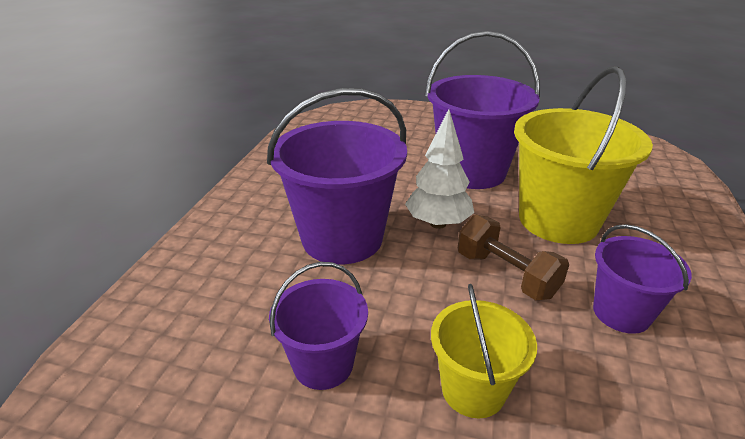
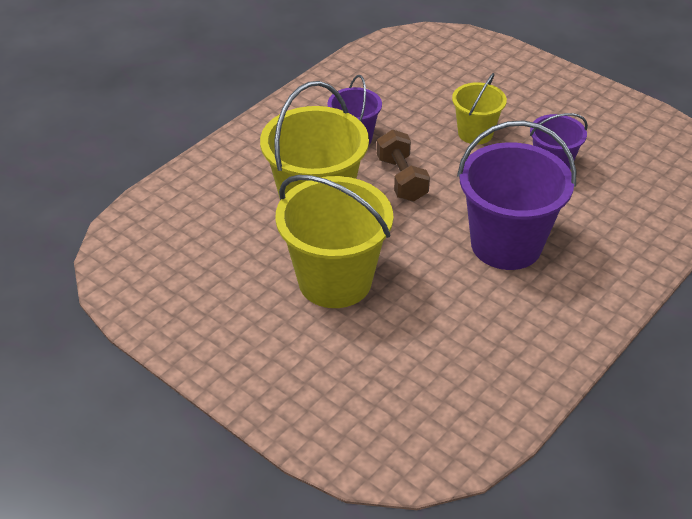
camera: 155 degrees left, 10 degrees up
white tree [405,109,474,229] -> none
purple bucket [425,31,540,189] -> yellow bucket [275,175,393,308]

